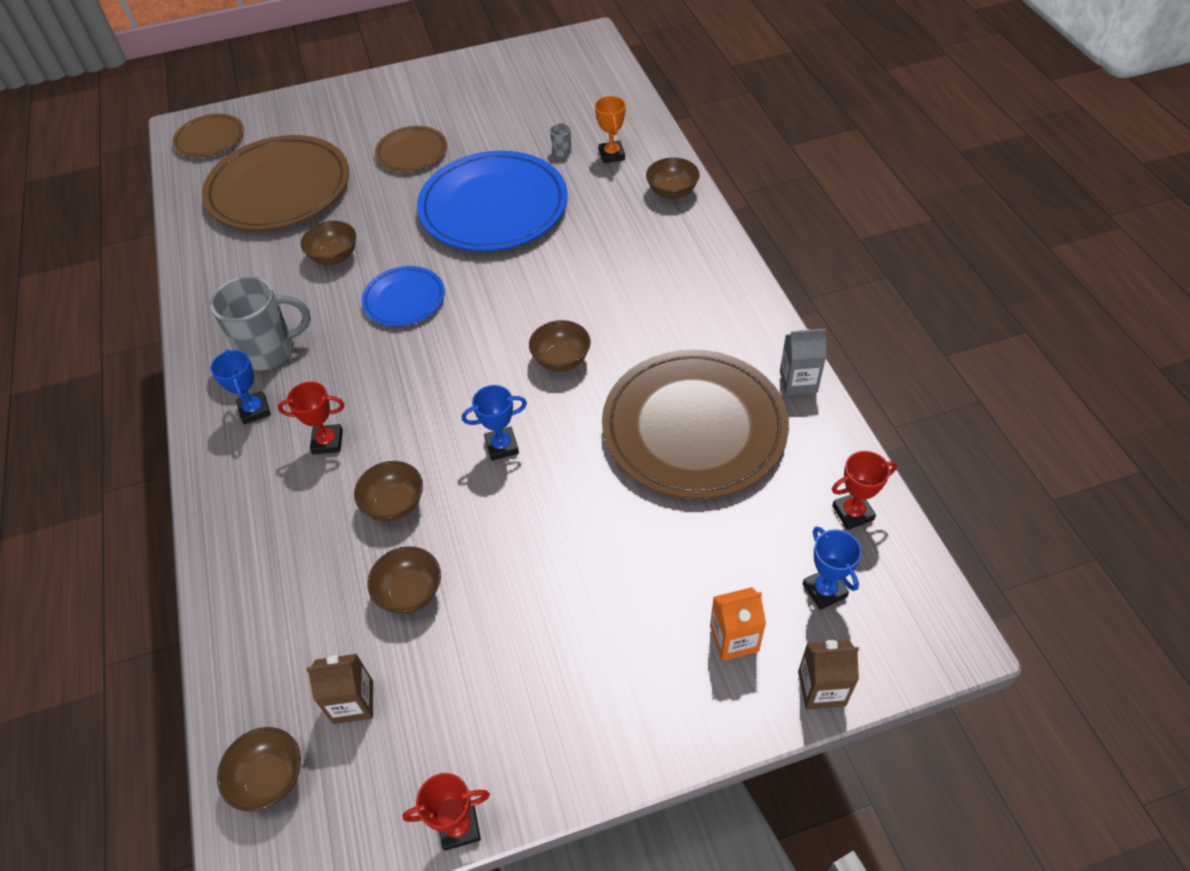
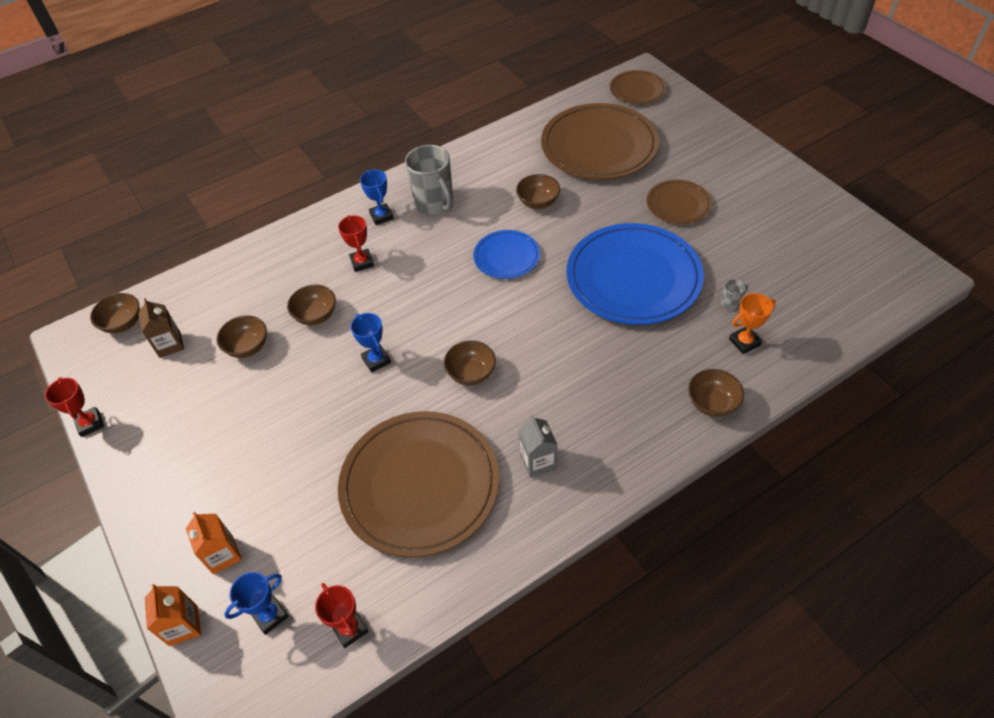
camera: 75 degrees right, 0 degrees up
blue trophy [210,349,271,424] -> blue trophy turned 75 degrees counterclockwise [360,170,394,225]
grey carton [780,329,826,396] -> grey carton moved to [519,415,558,478]
brown carton [798,640,859,710] -> orange carton [145,584,201,646]

